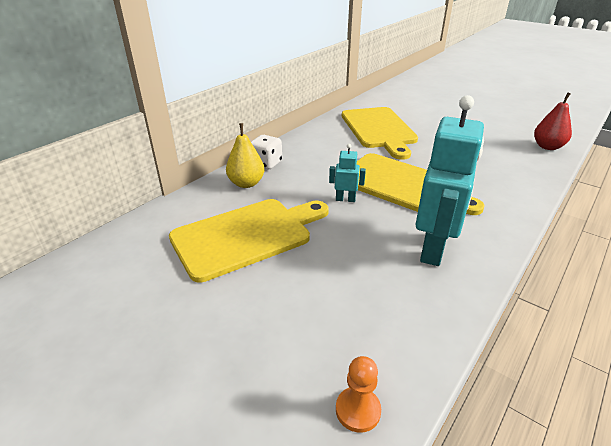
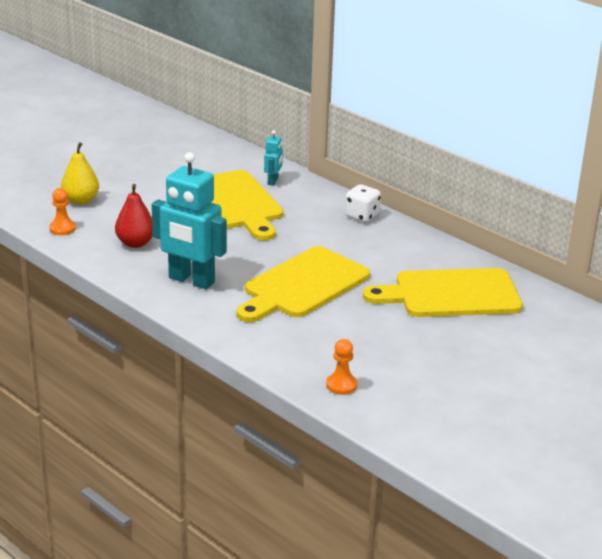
camera: 95 degrees right, 5 degrees down
yellow pear [226,123,264,188] -> yellow pear moved to [61,142,99,205]
turquoise robot [329,144,366,202] -> turquoise robot moved to [264,130,283,186]
red pear [534,92,572,150] -> red pear moved to [115,184,153,248]
none -> orange pawn [326,339,357,395]

